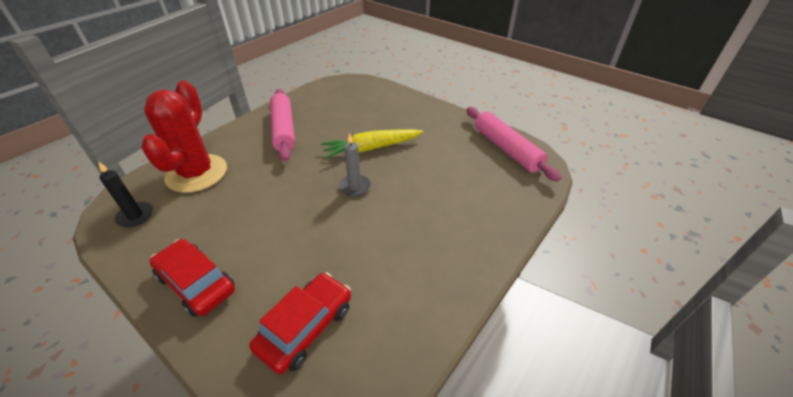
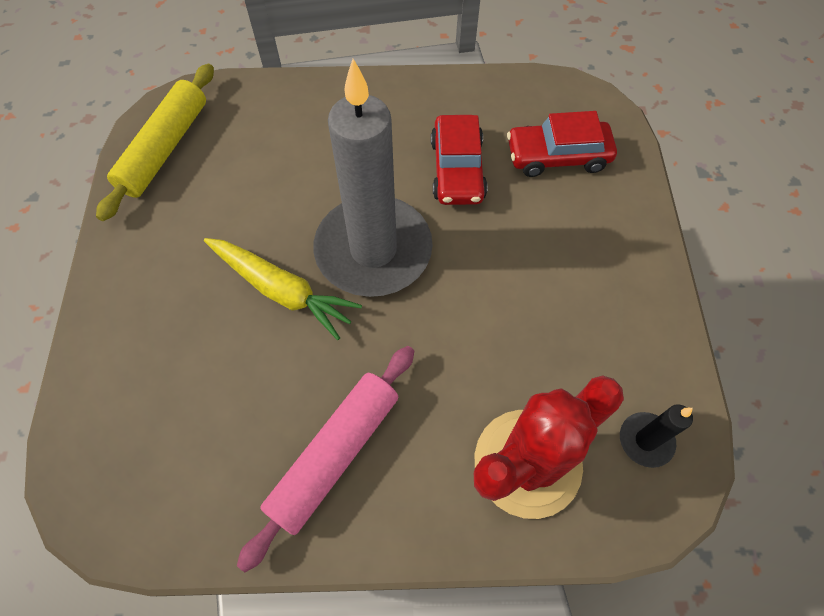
camera: 130 degrees left, 20 degrees up
red car [149,239,235,317] -> red car moved to [431,115,488,205]
grey candle [339,133,371,196] -> grey candle [313,59,433,297], size x2.44
pink rolling pin [466,107,561,182] -> yellow rolling pin [96,64,214,221]

